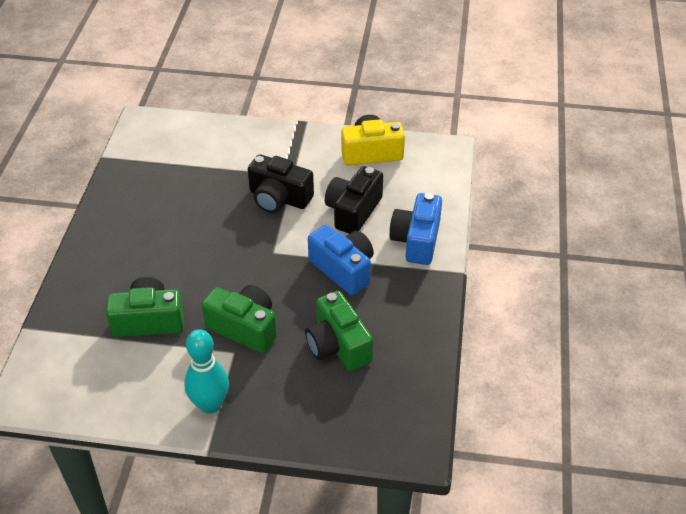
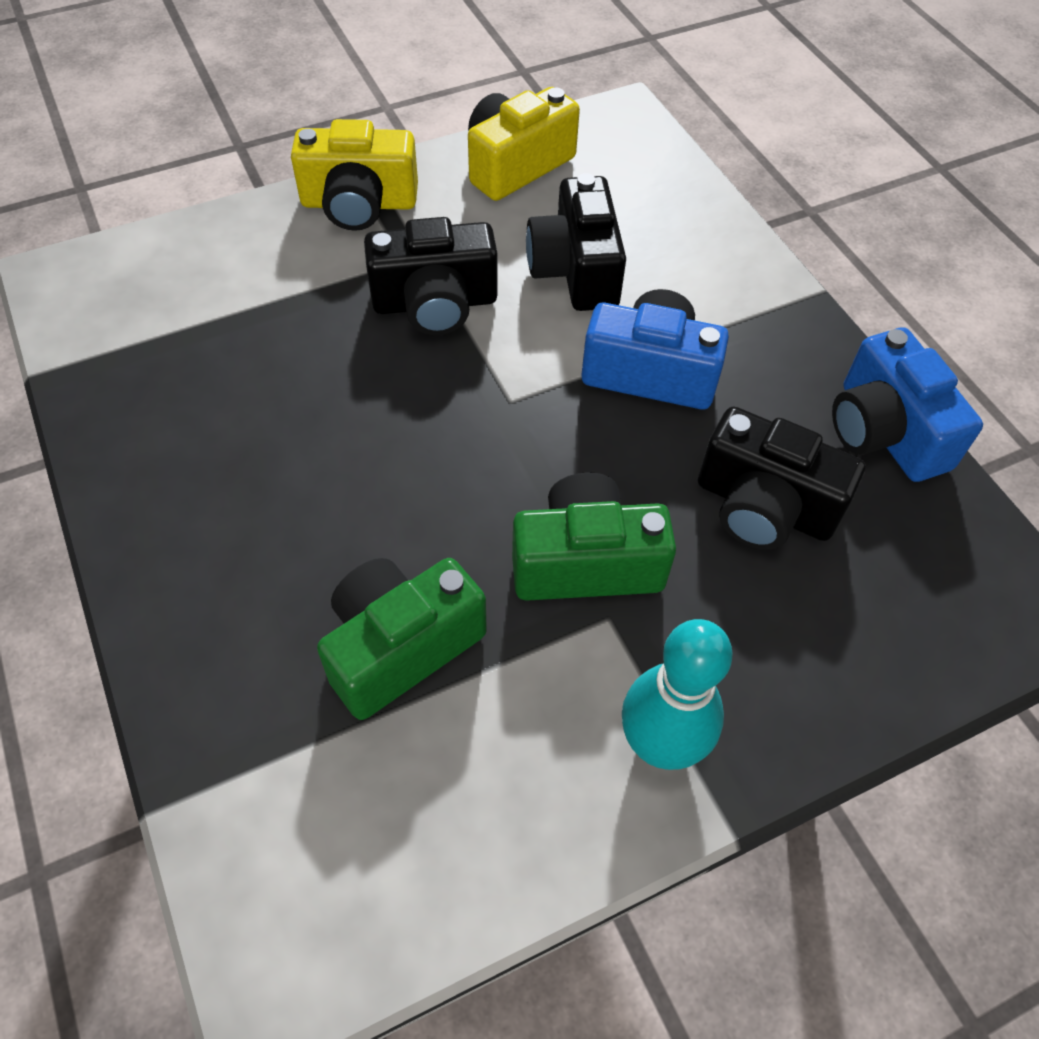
camera: 35 degrees left, 10 degrees up
green camera [305,291,373,371] -> black camera [698,407,866,550]
blue camera [390,193,442,265] -> blue camera moved to [832,327,983,482]
none -> yellow camera [291,119,418,231]

